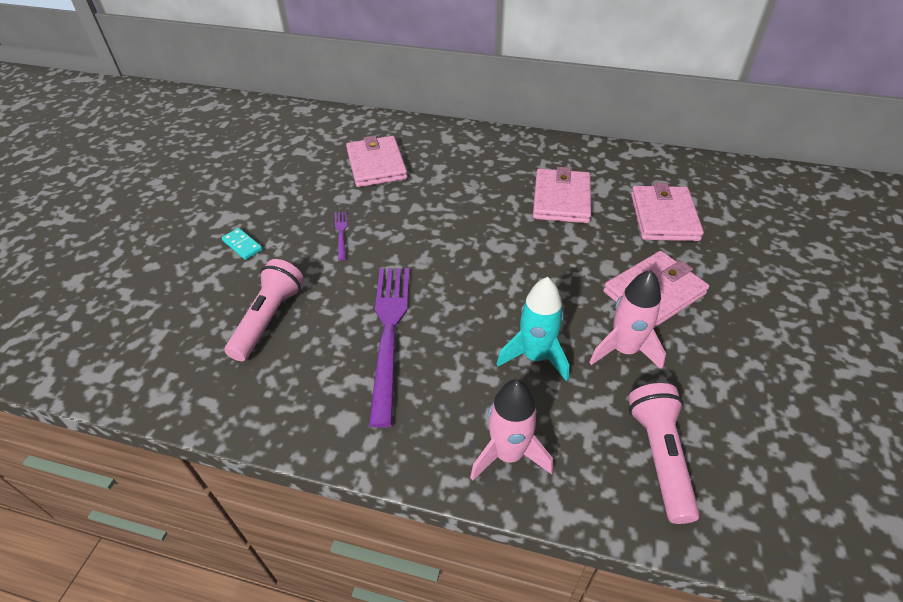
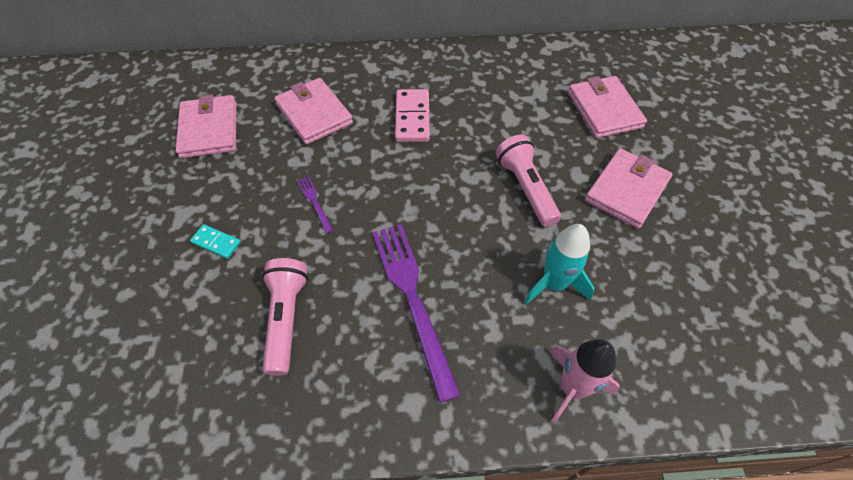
camera: 20 degrees left, 10 degrees up
pink wallet [533,167,591,223] -> pink wallet moved to [176,94,236,158]
pink rocket [589,270,666,370] -> none
pink flashlight [628,383,700,524] -> pink flashlight moved to [496,135,561,227]
none -> pink domino [395,89,430,142]

